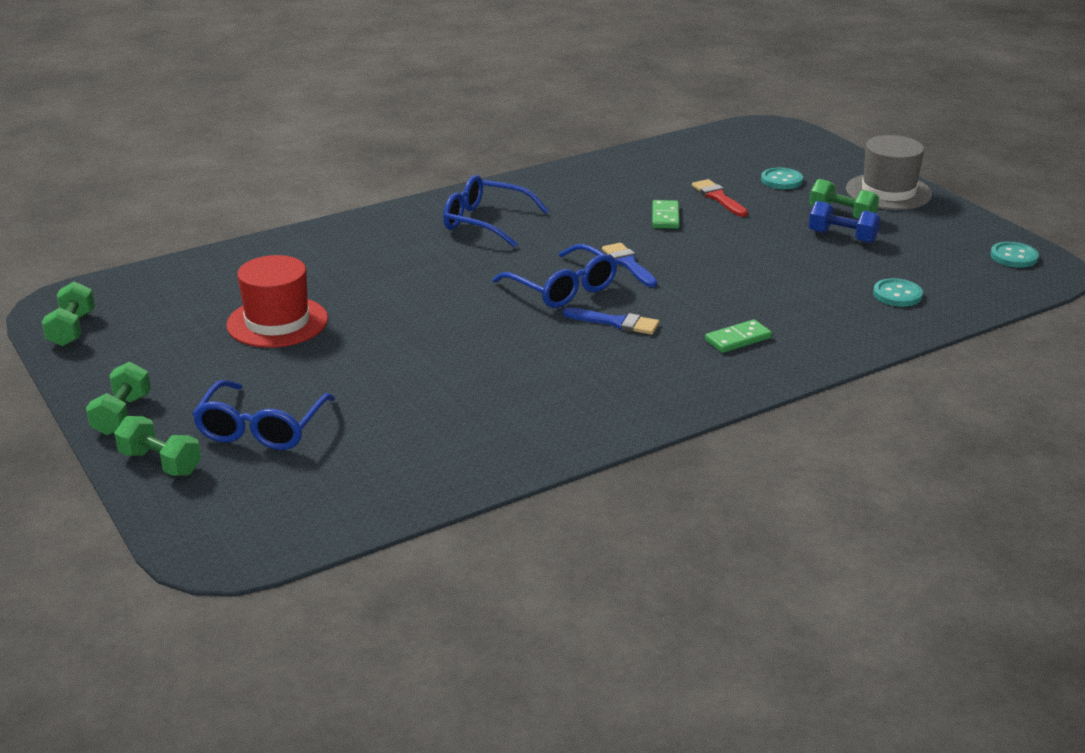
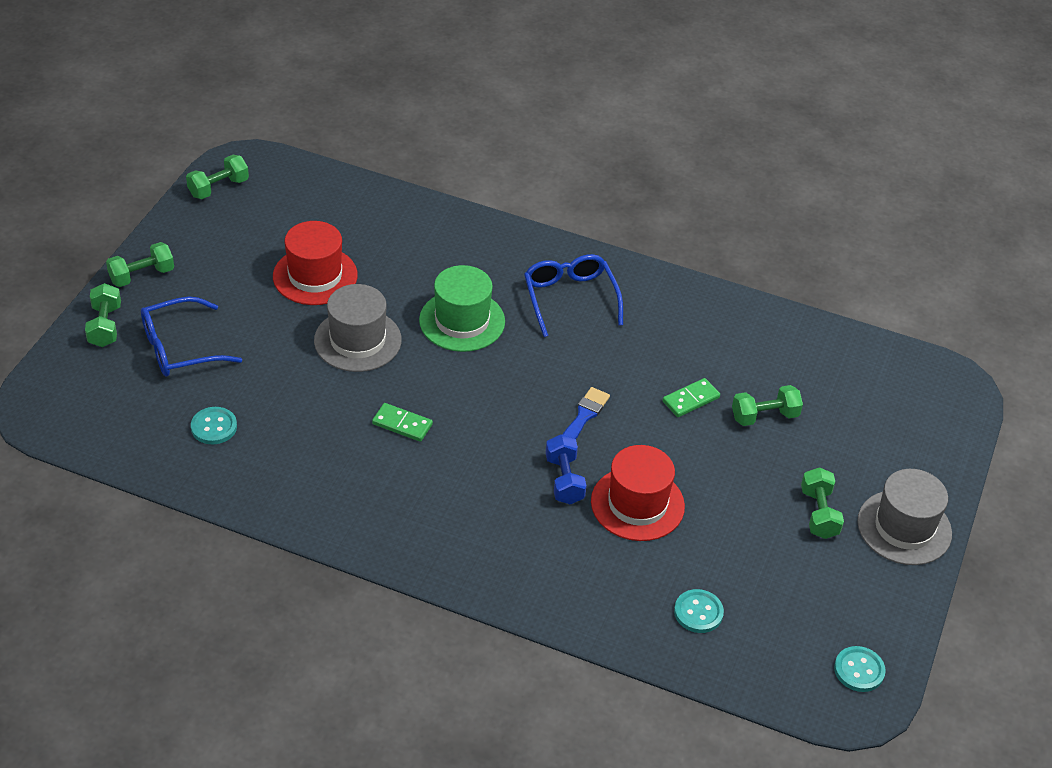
camera: 50 degrees right, 15 degrees up
blue glasses [493,244,617,308] -> none
blue brush [563,307,659,335] -> none
red brush [692,179,748,217] -> green dumbbell [732,385,803,426]
green domino [705,319,772,353] -> green domino moved to [372,403,433,442]
turquoise button [761,168,803,189] -> turquoise button moved to [191,407,237,444]
blue dumbbell [809,201,881,243] -> blue dumbbell moved to [546,434,587,505]
none -> grey hat [314,284,402,372]
none -> green hat [419,265,505,352]
none -> red hat [591,445,685,541]

